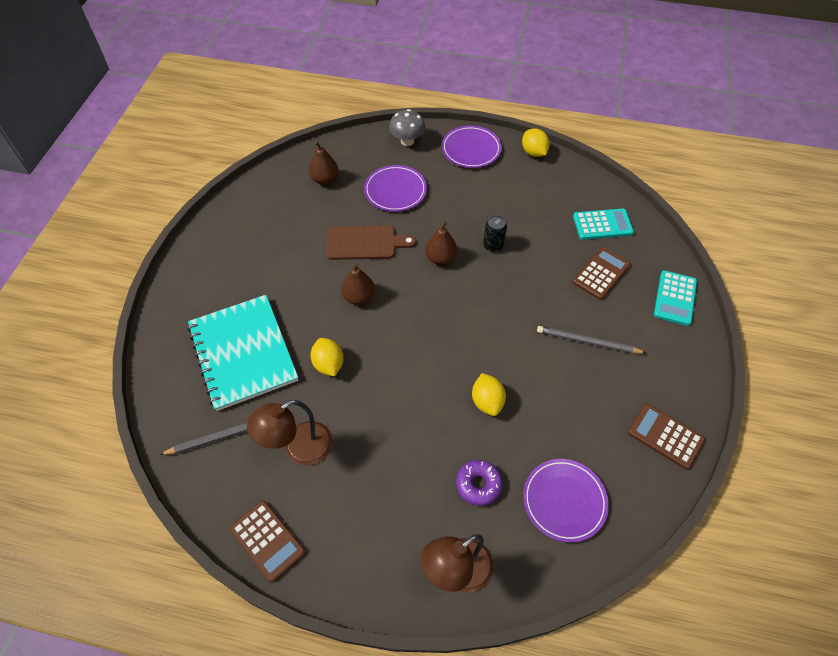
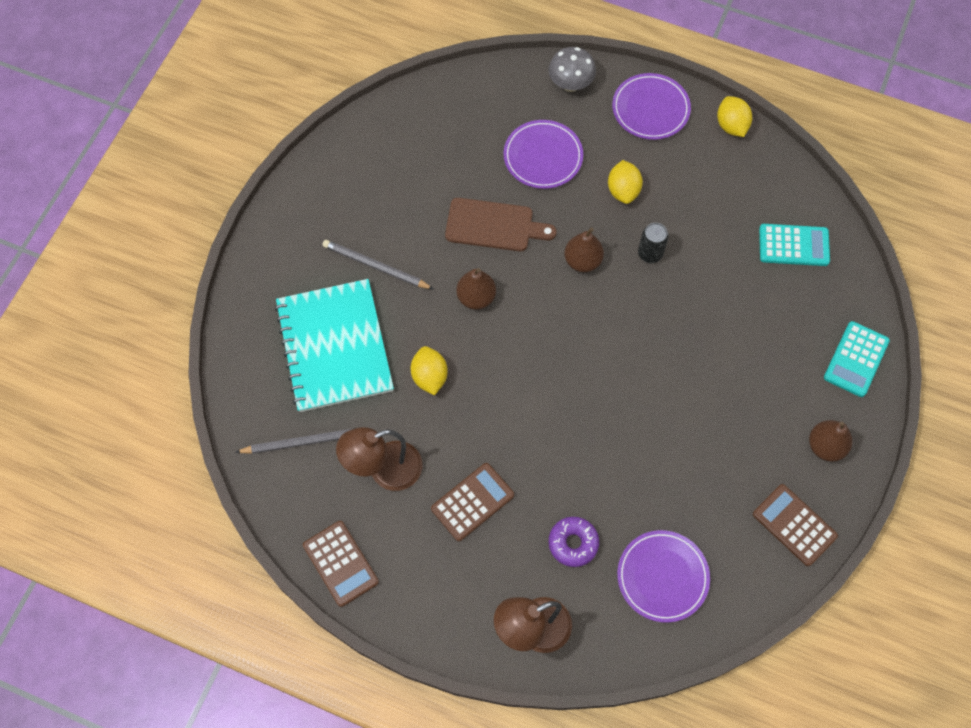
camera: 10 degrees right, 10 degrees up
brown pear [309,141,339,185] -> brown pear moved to [809,420,852,461]
yellow lemon [472,373,506,416] -> yellow lemon moved to [608,160,643,204]
grey pencil [537,326,646,354] -> grey pencil moved to [322,240,433,289]
brown calculator [572,247,631,300] -> brown calculator moved to [431,463,514,541]

